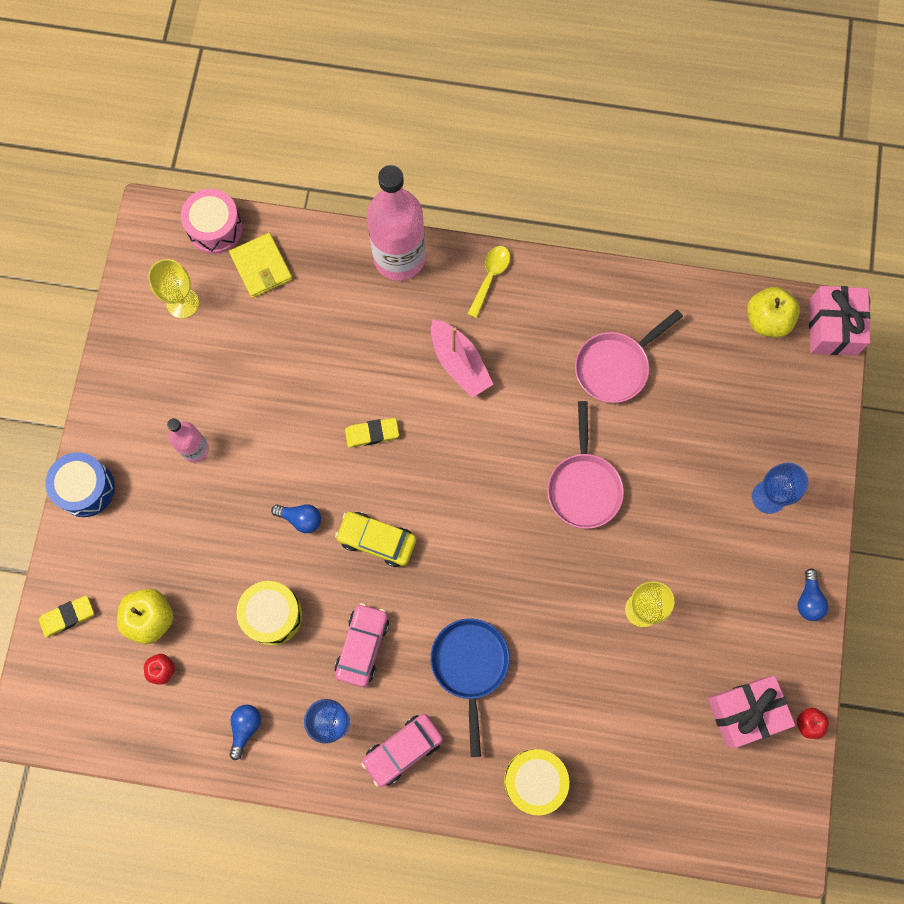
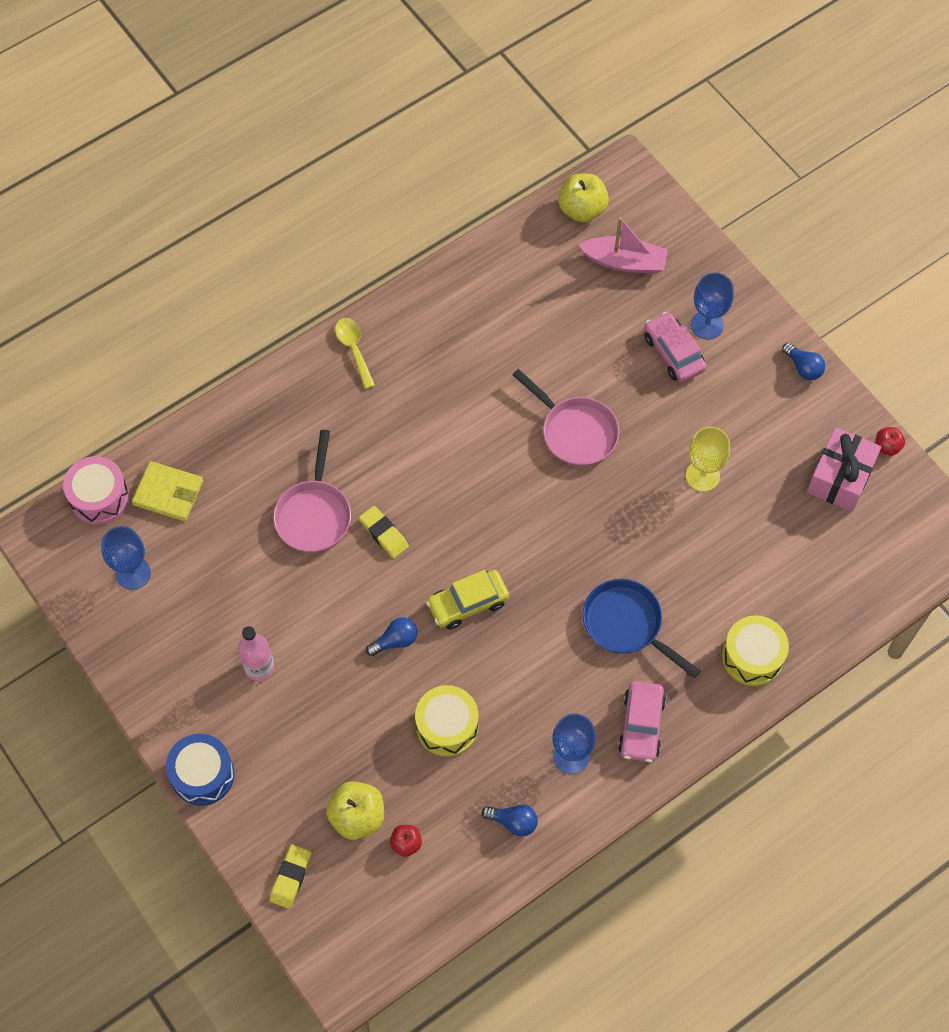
camera: 45 degrees left, 10 degrees down
yellow goblet [148,259,199,319] -> blue goblet [101,526,151,590]
blue light bulb [229,705,261,760] -> blue light bulb turned 135 degrees clockwise [481,805,538,837]
pink car [335,603,389,687] -> pink car moved to [644,312,707,382]
yellow eraser [345,418,399,448] -> yellow eraser turned 75 degrees counterclockwise [359,506,409,559]
pink bottle [367,165,425,281] -> none
pink boat [431,319,494,398] -> pink boat moved to [578,217,668,274]
pink pan [575,310,683,403] -> pink pan moved to [273,430,351,553]
pink gift [809,286,870,356] -> none

